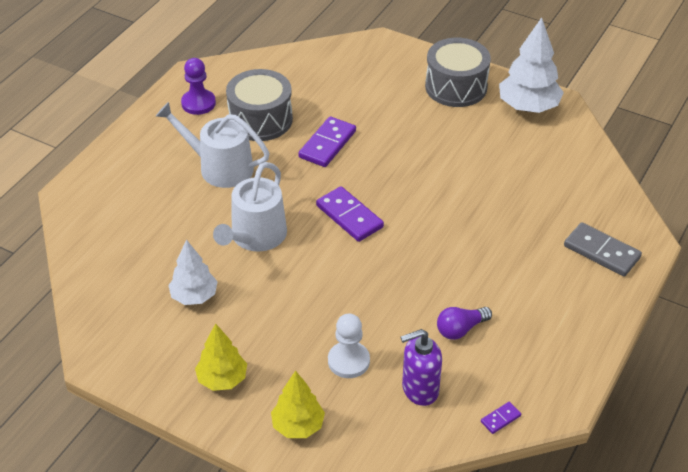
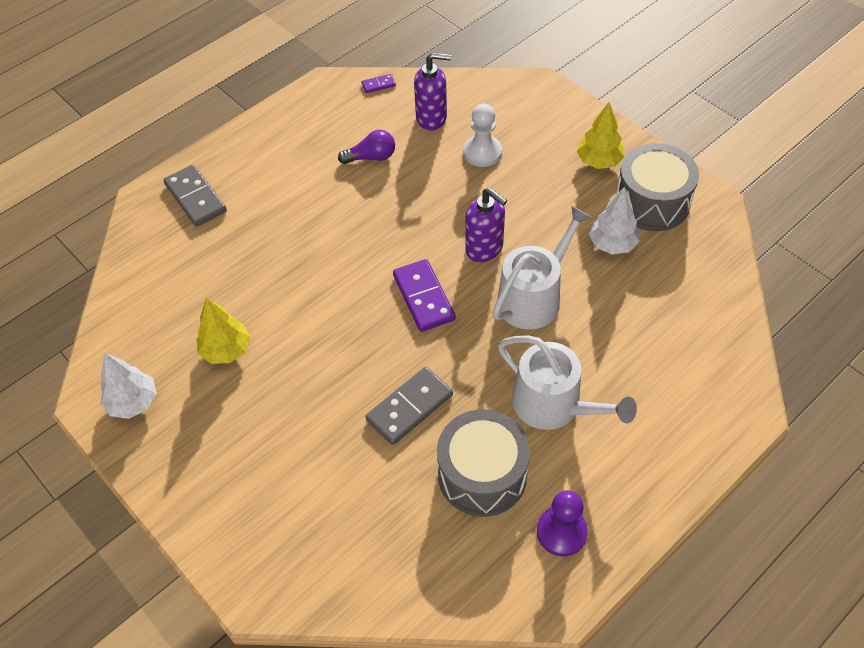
camera: 160 degrees left, 10 degrees up
yellow tree [271,370,325,438] -> yellow tree moved to [196,298,250,364]
purple domino [298,116,356,167] -> grey domino [366,367,453,445]
grey drum [425,38,491,107] -> grey drum moved to [616,143,699,231]
white tree [499,17,564,113] -> white tree [100,353,157,419], size x0.65
none -> purple soap dispenser [465,188,507,262]

